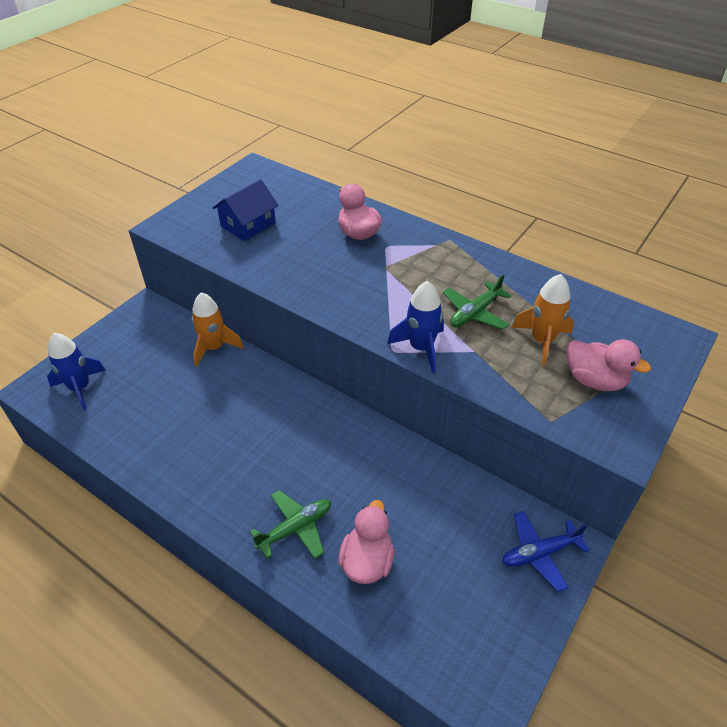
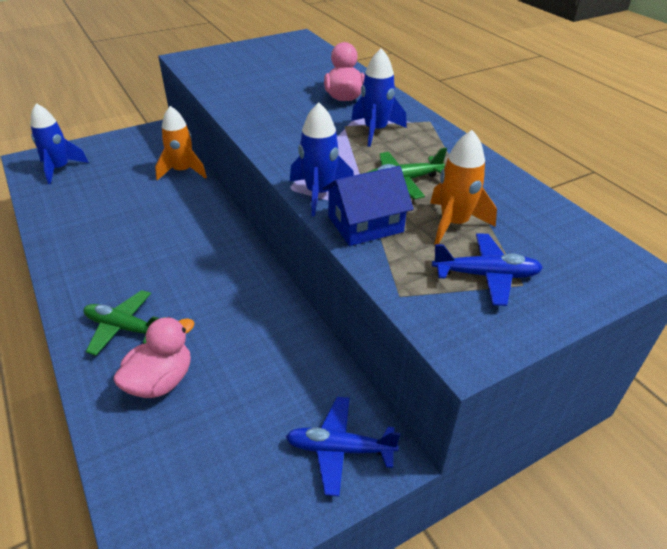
camera: 25 degrees right, 5 degrees down
blue house [213,179,279,241] -> blue house moved to [323,166,414,246]
green plane [250,490,331,559] -> green plane turned 150 degrees counterclockwise [83,290,166,356]
pink duck [567,340,651,391] -> blue plane [432,233,543,306]
none -> blue rocket [351,48,407,147]

